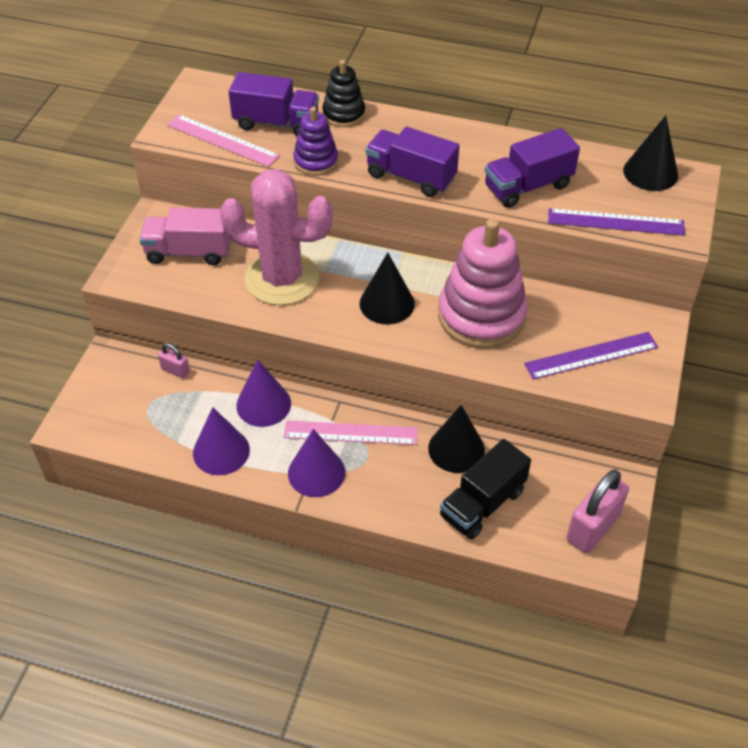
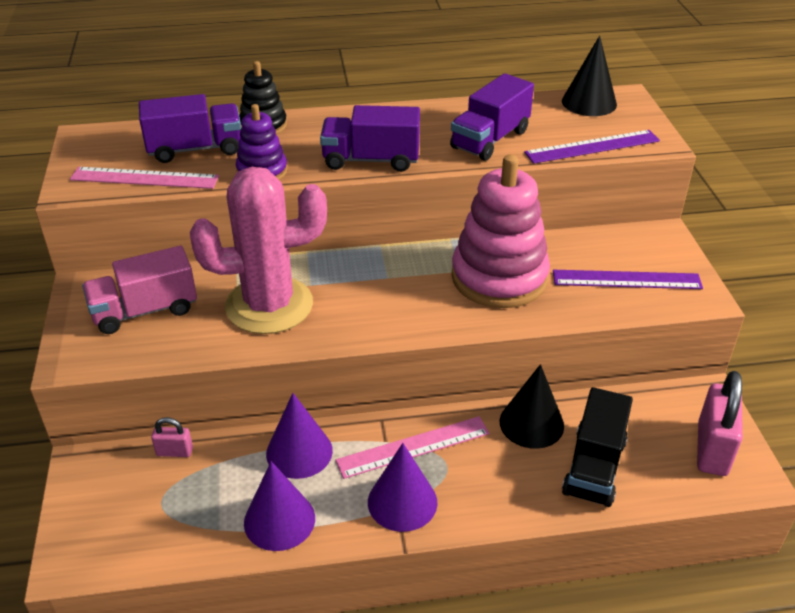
camera: 25 degrees left, 10 degrees down
black cone [359,253,415,324] -> none
purple ruler [524,332,658,380] -> purple ruler turned 45 degrees clockwise [553,270,703,289]

